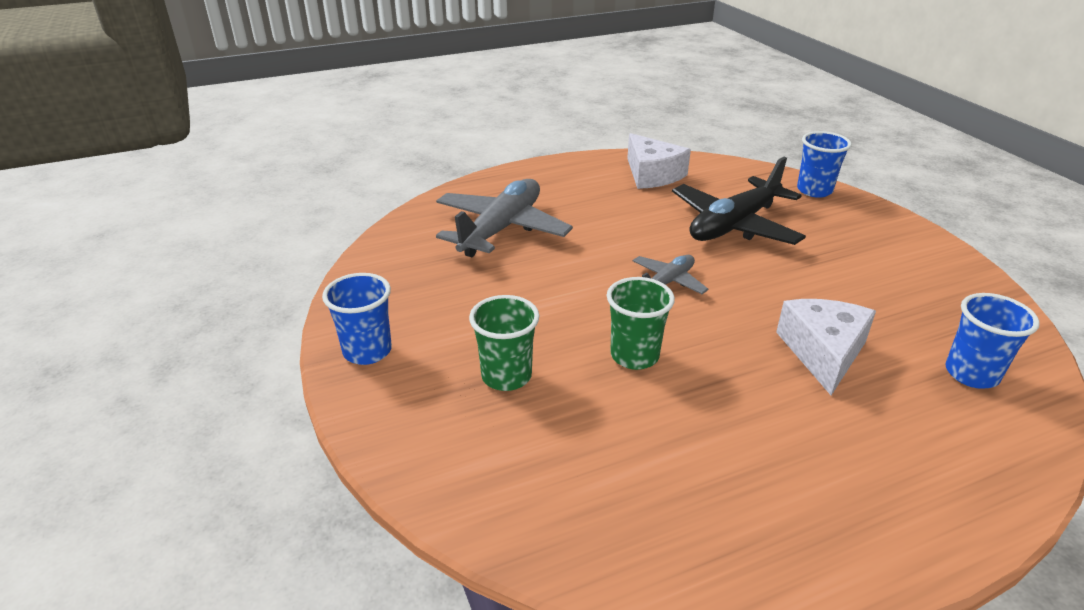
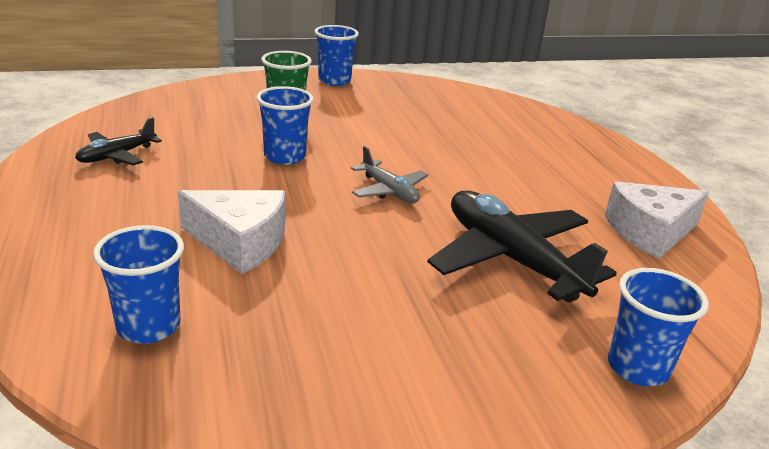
camera: 95 degrees right, 5 degrees down
grey plane [436,179,573,257] -> none
green cup [607,277,675,370] -> blue cup [256,86,314,165]
none -> black plane [75,117,162,165]

